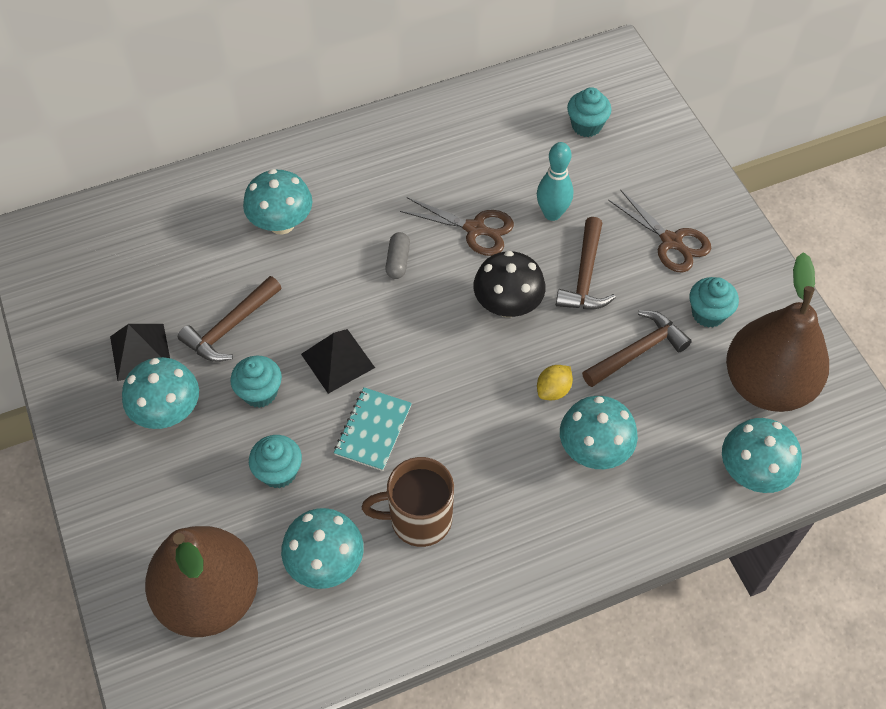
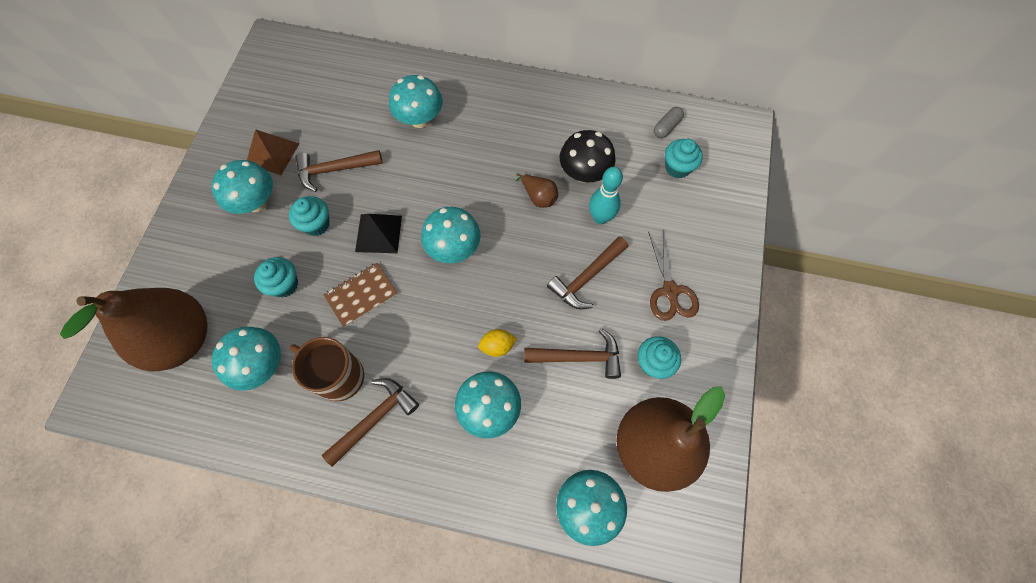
camera: 35 degrees right, 10 degrees up
black pyramid [110,324,170,381] -> brown pyramid [247,129,300,175]
turquoise notebook [334,387,412,471] -> brown notebook [323,263,398,327]
grey capsule [385,232,410,279] -> grey capsule moved to [654,107,684,138]
brown scissors [400,197,514,256] -> brown pear [516,173,558,208]
black mushroom [473,251,546,317] -> black mushroom moved to [559,130,616,183]
none -> brown hammer [322,378,419,467]
none -> turquoise mushroom [421,207,481,263]

